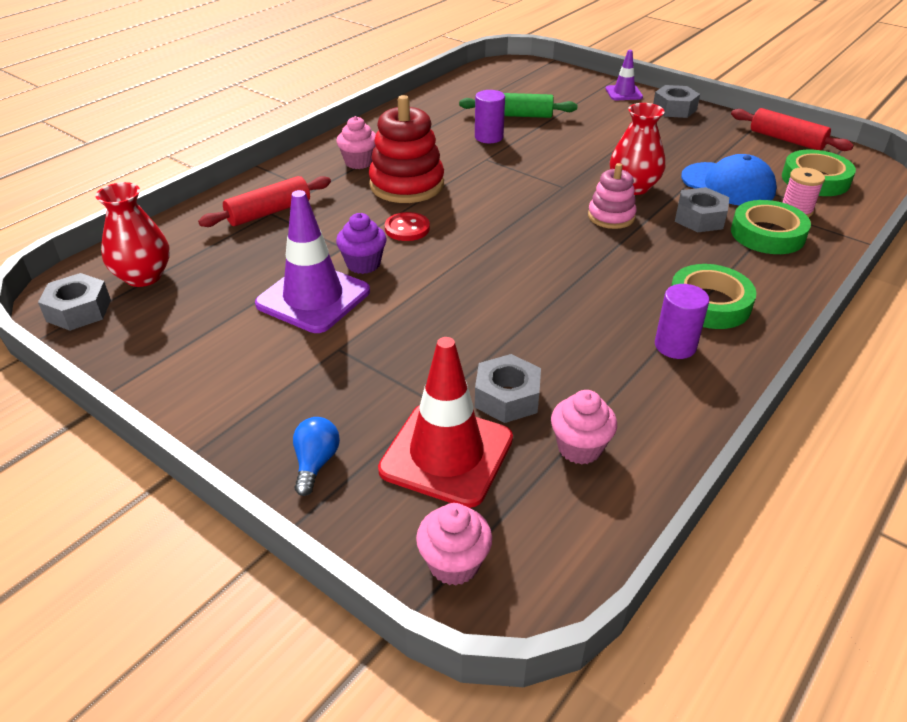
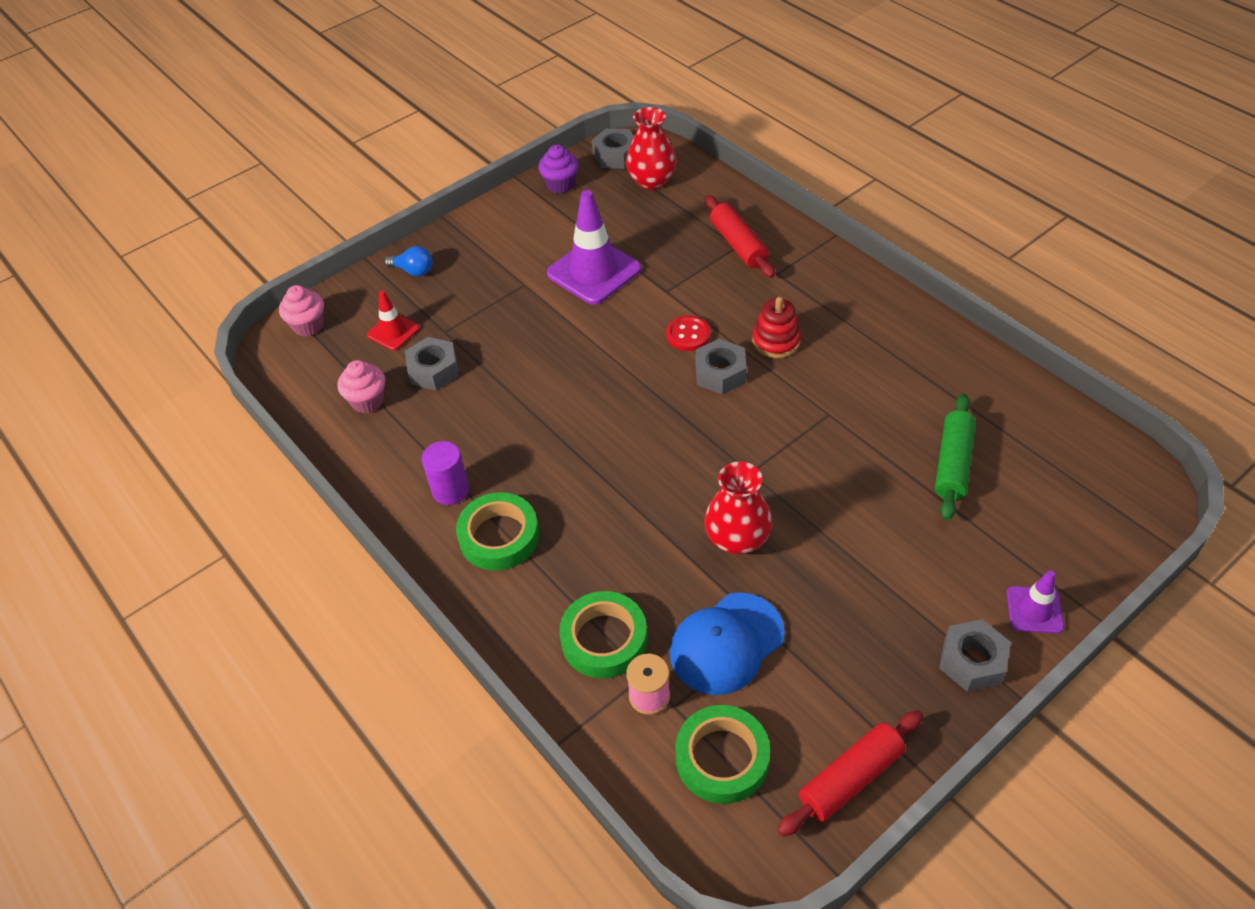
camera: 105 degrees right, 10 degrees up
purple cupcake [336,213,387,274] -> purple cupcake moved to [538,145,579,194]
pink cupcake [337,116,376,169] -> none
red stacking toy [369,95,444,203] -> red stacking toy [752,297,801,358], size x0.59
red traffic cone [378,337,513,508] -> red traffic cone [367,290,419,350], size x0.53
purple cylinder [475,90,505,143] -> none
pink stacking toy [588,163,637,229] -> none
grey nut [675,187,729,232] -> grey nut moved to [695,339,747,395]

